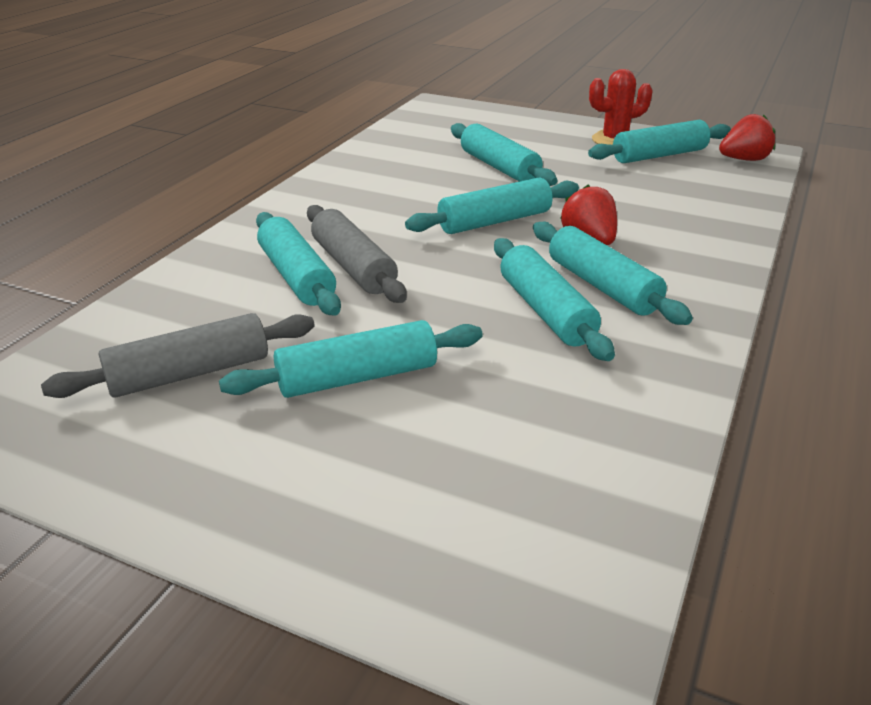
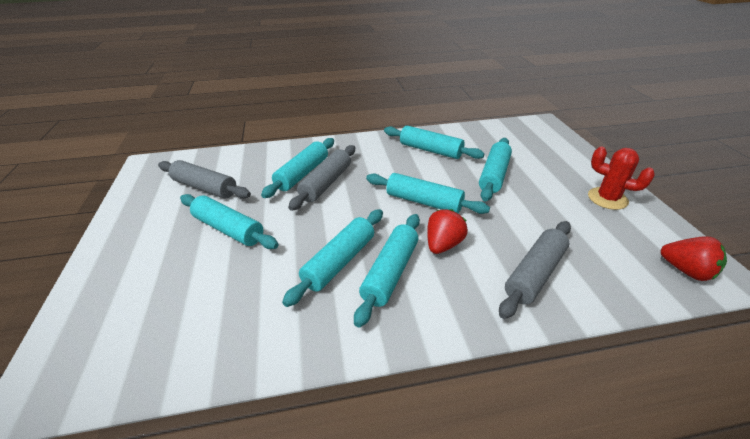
camera: 55 degrees right, 5 degrees up
turquoise rolling pin [588,120,731,163] -> turquoise rolling pin moved to [384,126,485,159]
none -> grey rolling pin [499,221,571,319]

